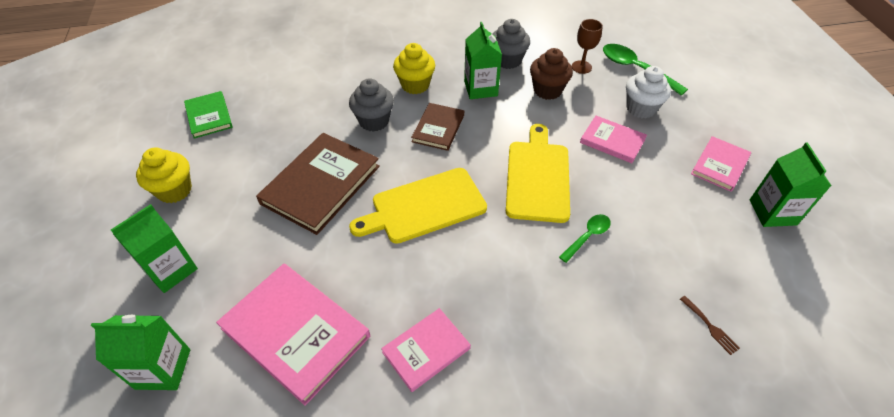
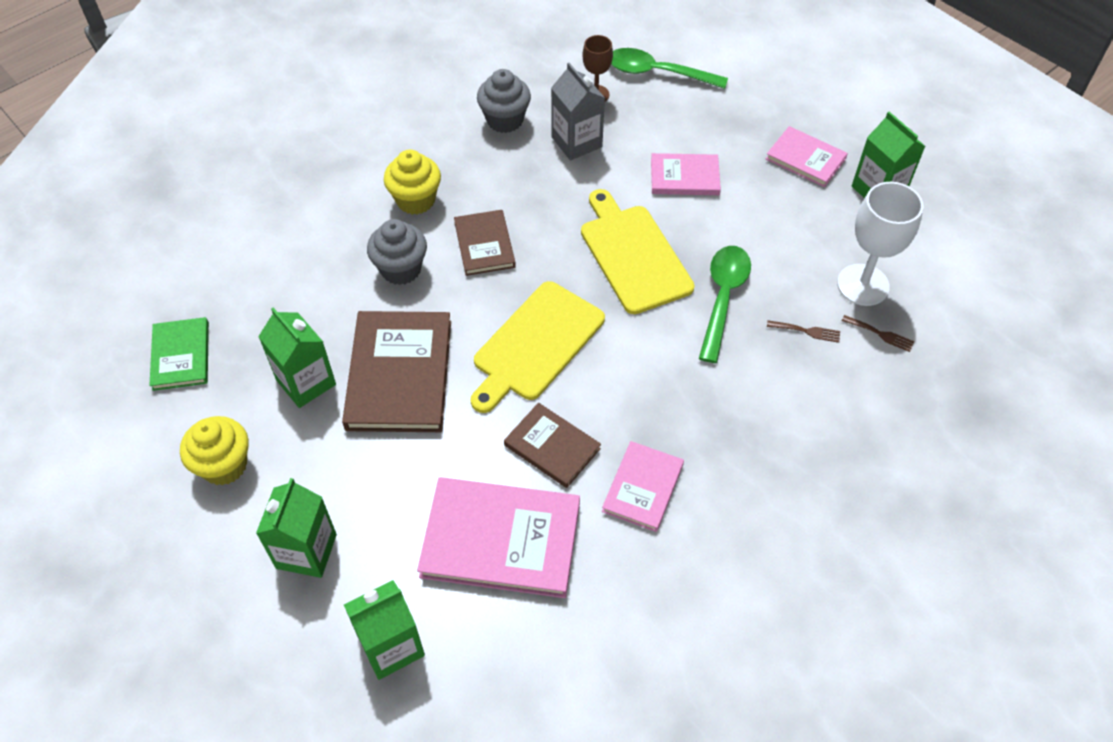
camera: 30 degrees left, 5 degrees up
green book [184,91,233,138] -> green book turned 45 degrees clockwise [149,317,209,391]
green carton [464,22,502,99] -> green carton moved to [258,308,336,408]
brown cupcake [530,48,573,100] -> grey carton [551,63,605,160]
green spoon [559,214,611,263] -> green spoon [699,246,751,363], size x1.70
white cupcake [626,66,671,118] -> none
pink book [691,136,751,192] -> pink book turned 60 degrees counterclockwise [766,126,848,187]
none -> brown book [504,403,601,488]
none -> brown fork [767,320,840,343]
none -> white goblet [837,182,924,306]

